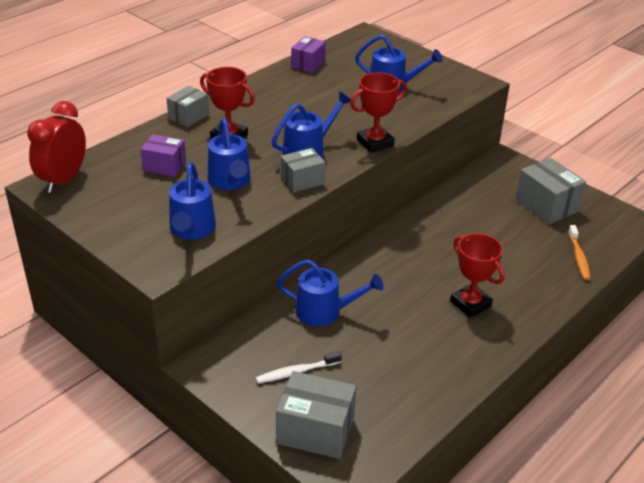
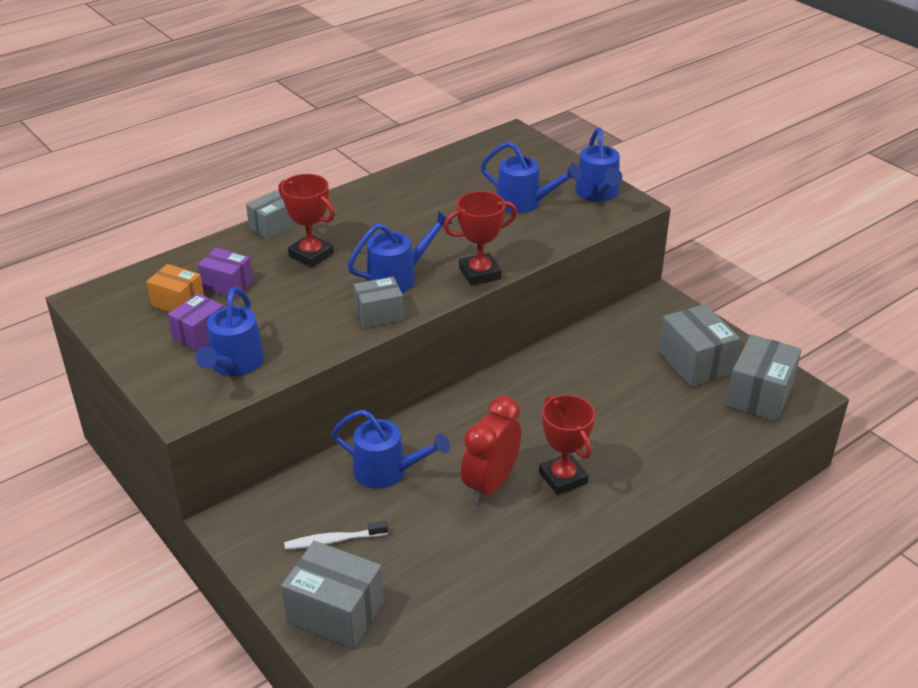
camera: 10 degrees right, 0 degrees up
red clock [27,101,86,193] -> red clock moved to [461,396,521,503]
blue watering can [208,118,251,190] -> blue watering can moved to [575,128,622,201]
purple box [291,36,326,73] -> purple box moved to [168,293,224,351]
orange toothbrush [568,225,591,280] -> none
none -> orange box [146,264,204,312]
none -> grey box [726,334,802,421]

